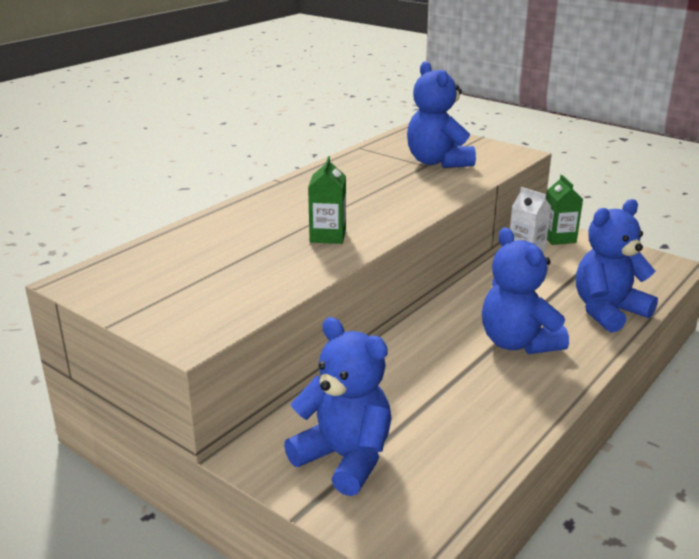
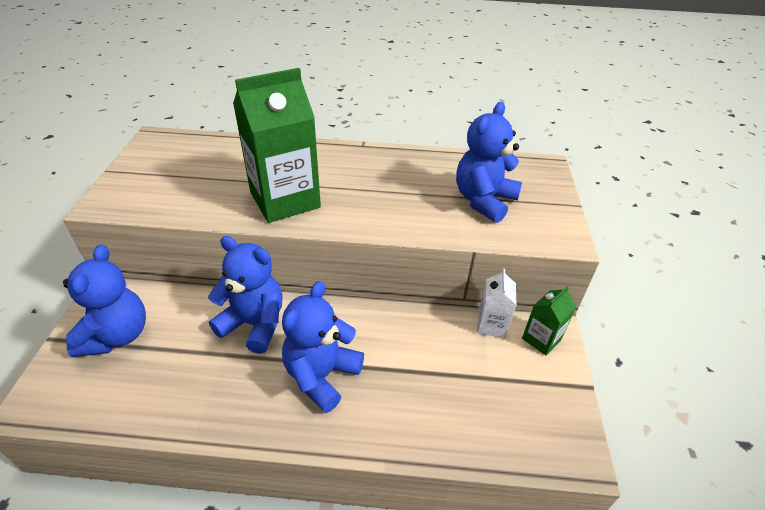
camera: 55 degrees right, 15 degrees up
green carton [308,156,346,244] -> green carton [233,68,321,223], size x2.02
blue teddy bear [576,199,658,333] -> blue teddy bear moved to [208,236,283,354]

